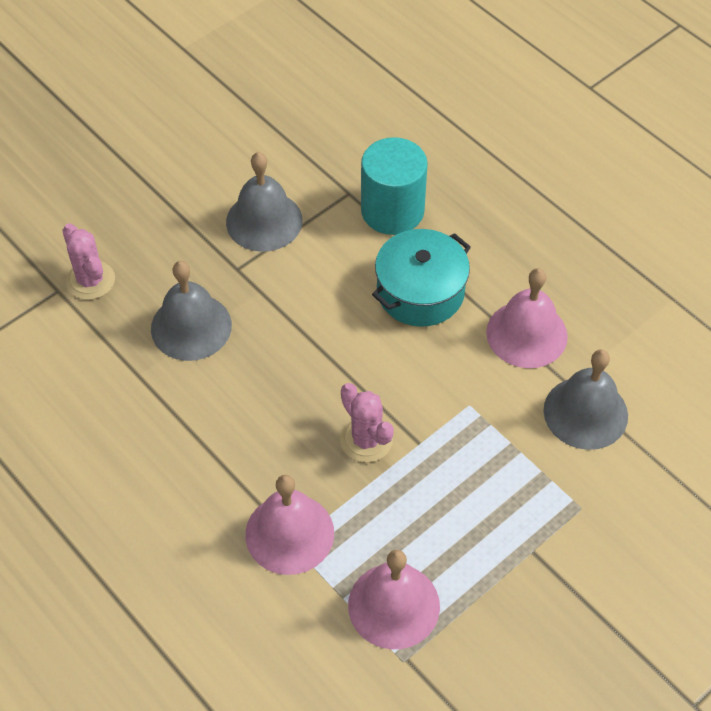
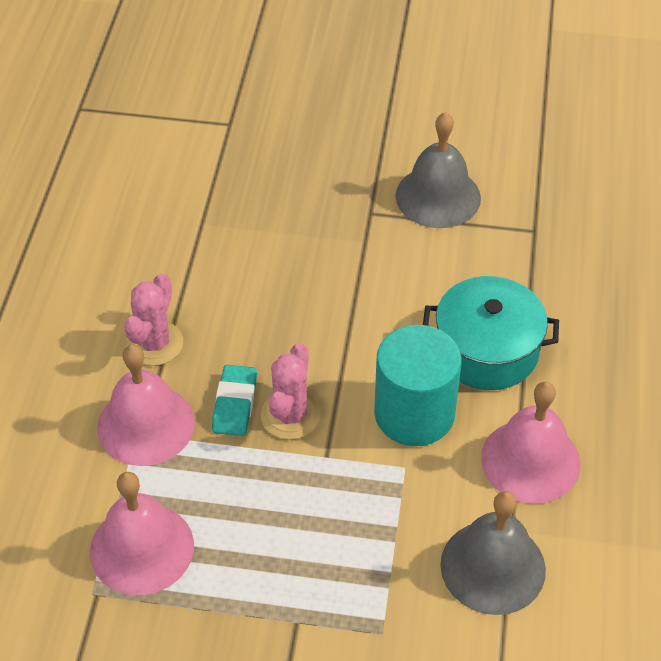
camera: 50 degrees right, 5 degrees down
pink cactus [62,223,115,300] -> pink cactus moved to [124,273,183,366]
grey bell [151,261,232,361] -> none
turquoise cylinder [361,137,428,235] -> turquoise cylinder moved to [374,325,462,446]
none -> turquoise eraser [212,365,257,436]

